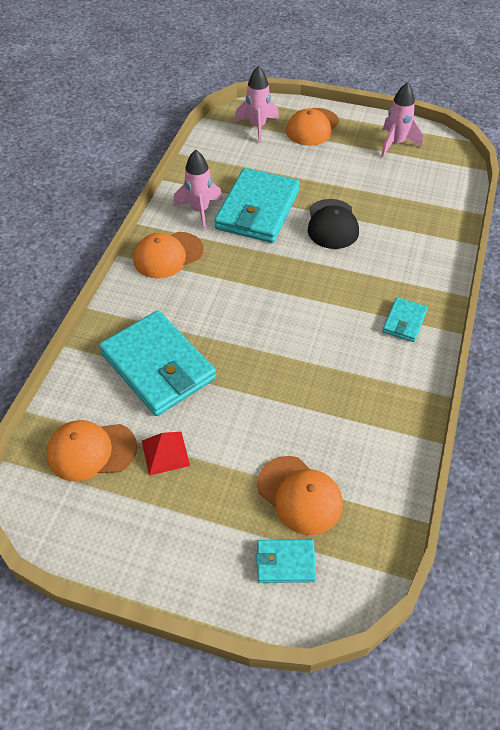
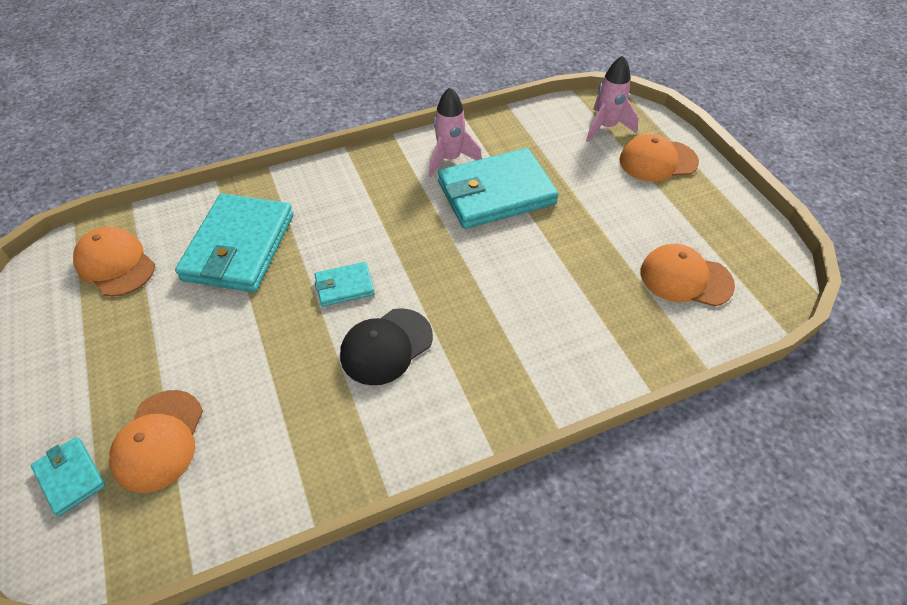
camera: 50 degrees right, 0 degrees up
orange cap [133,232,204,279] -> orange cap moved to [641,244,735,306]
red pyramid [142,432,190,476] -> none
black cap [308,199,359,249] -> black cap moved to [340,308,433,385]
pink rocket [381,82,423,157] -> none
turquoise wallet [383,297,428,342] -> turquoise wallet moved to [315,262,375,306]

